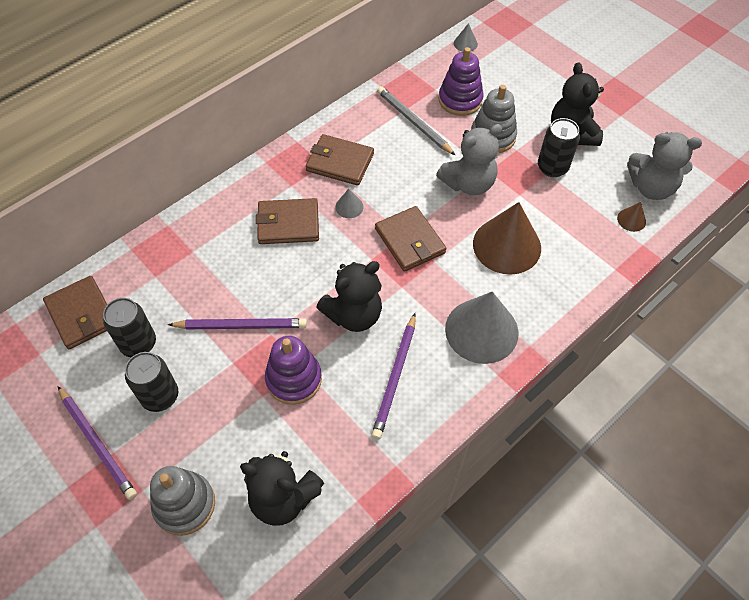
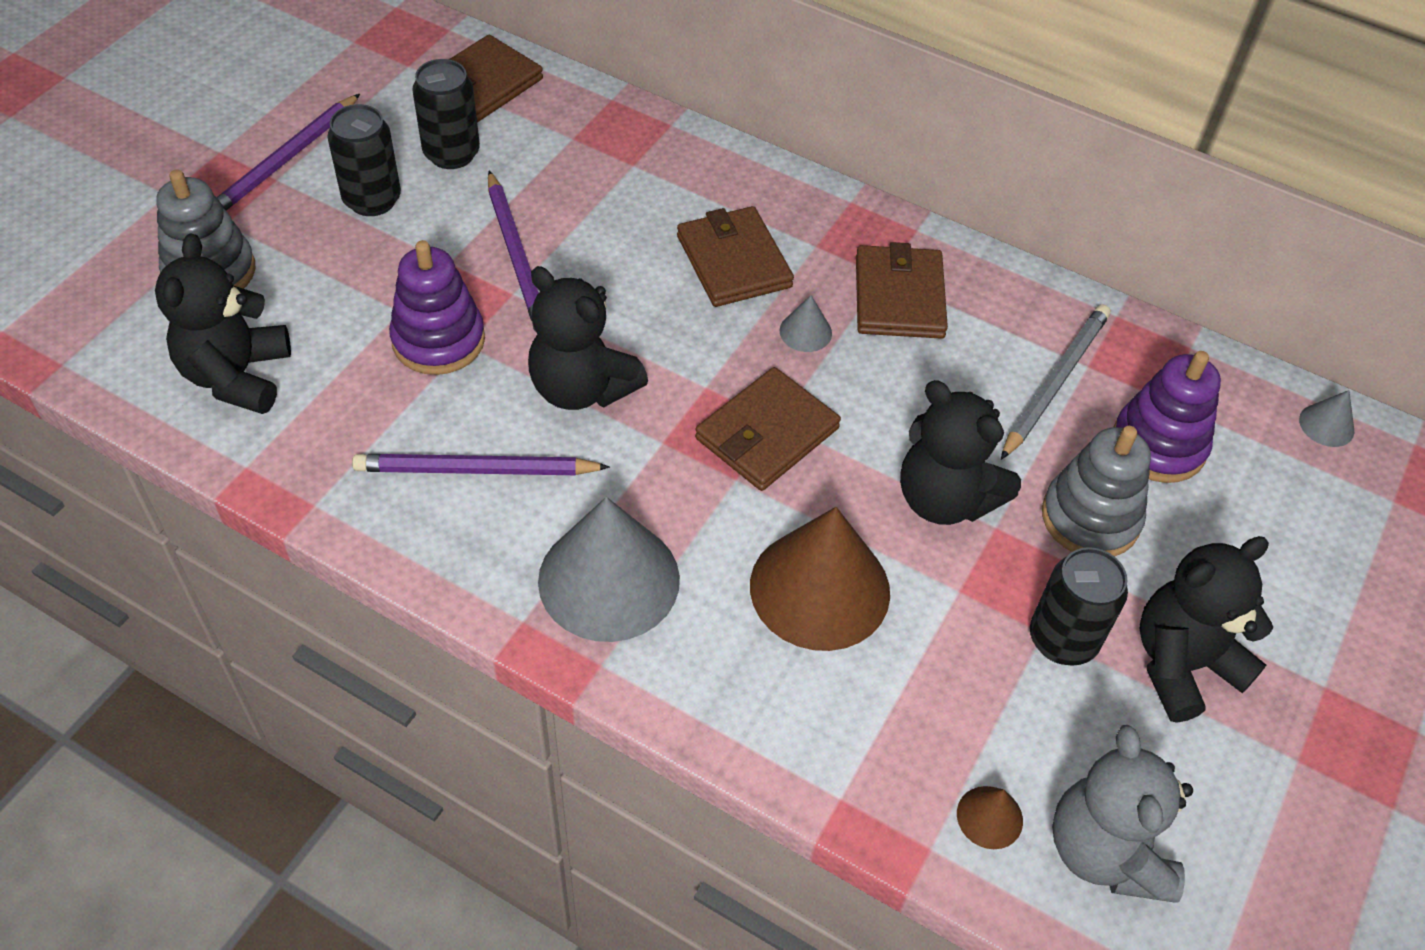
camera: 70 degrees right, 5 degrees down
grey teddy bear [436,124,502,195] -> black teddy bear [900,380,1021,525]

